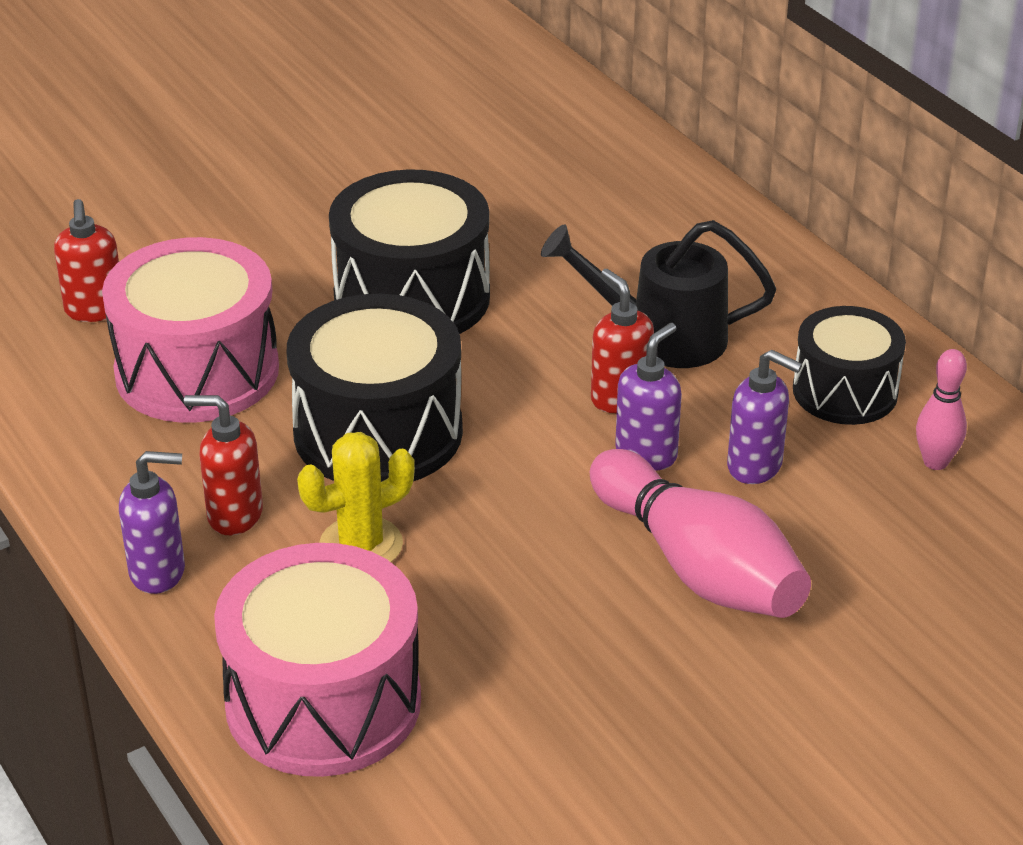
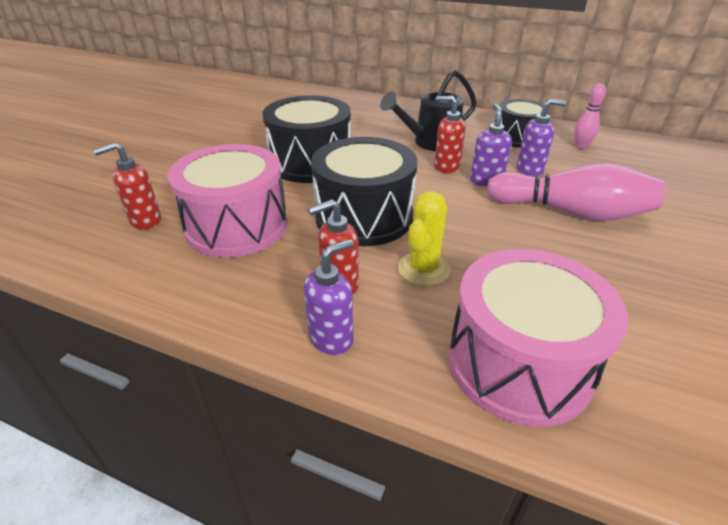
camera: 35 degrees left, 0 degrees up
red soap dispenser [54,199,119,322] -> red soap dispenser turned 105 degrees clockwise [93,142,161,229]

